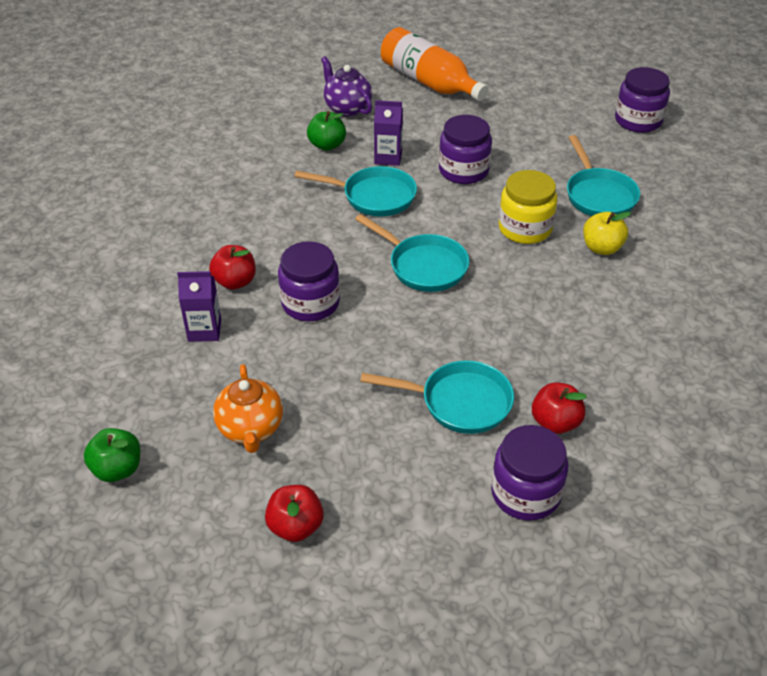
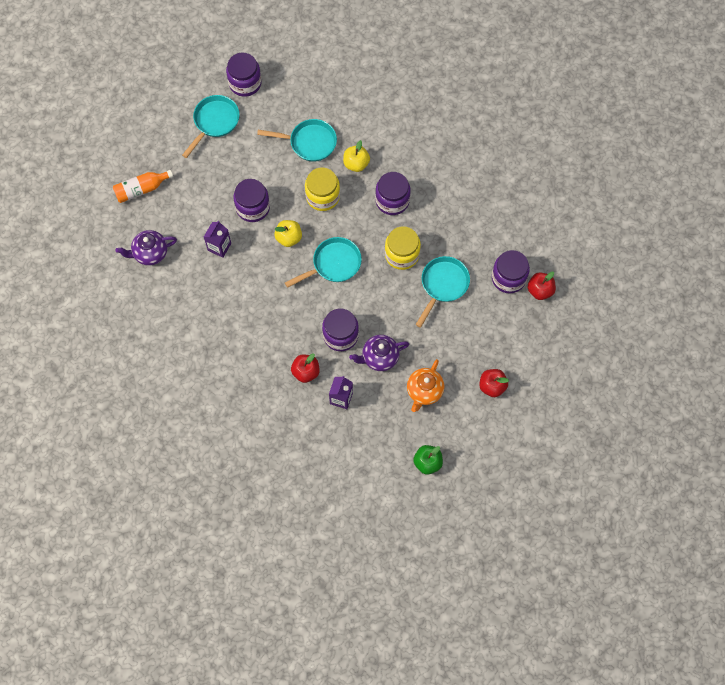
camera: 70 degrees left, 25 degrees up
orange teapot [213,364,283,453] -> orange teapot turned 105 degrees clockwise [407,359,444,412]
turquoise pan [294,166,417,217] -> turquoise pan moved to [182,95,240,158]
green apple [307,111,346,151] -> none
orange bottle [381,27,489,101] -> orange bottle [113,170,173,203], size x0.64
red apple [532,382,587,434] -> red apple moved to [528,272,556,300]
none -> yellow apple [274,220,302,247]
none -> purple teapot [349,335,409,371]
none -> purple jar [375,172,411,215]
none -> yellow jar [385,226,421,270]

